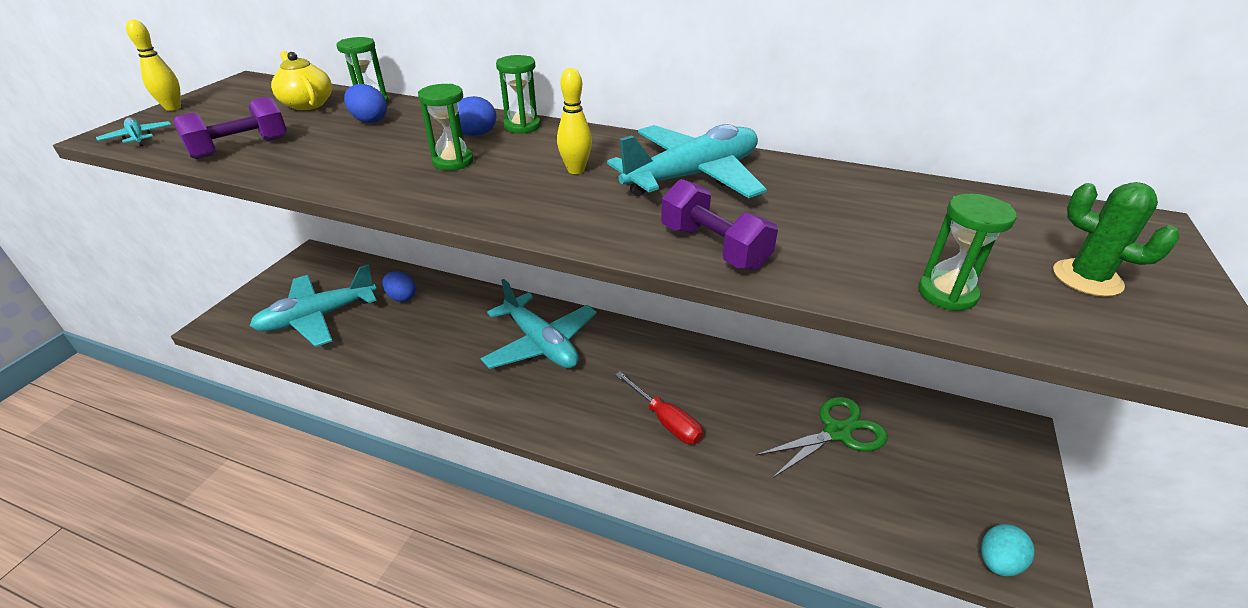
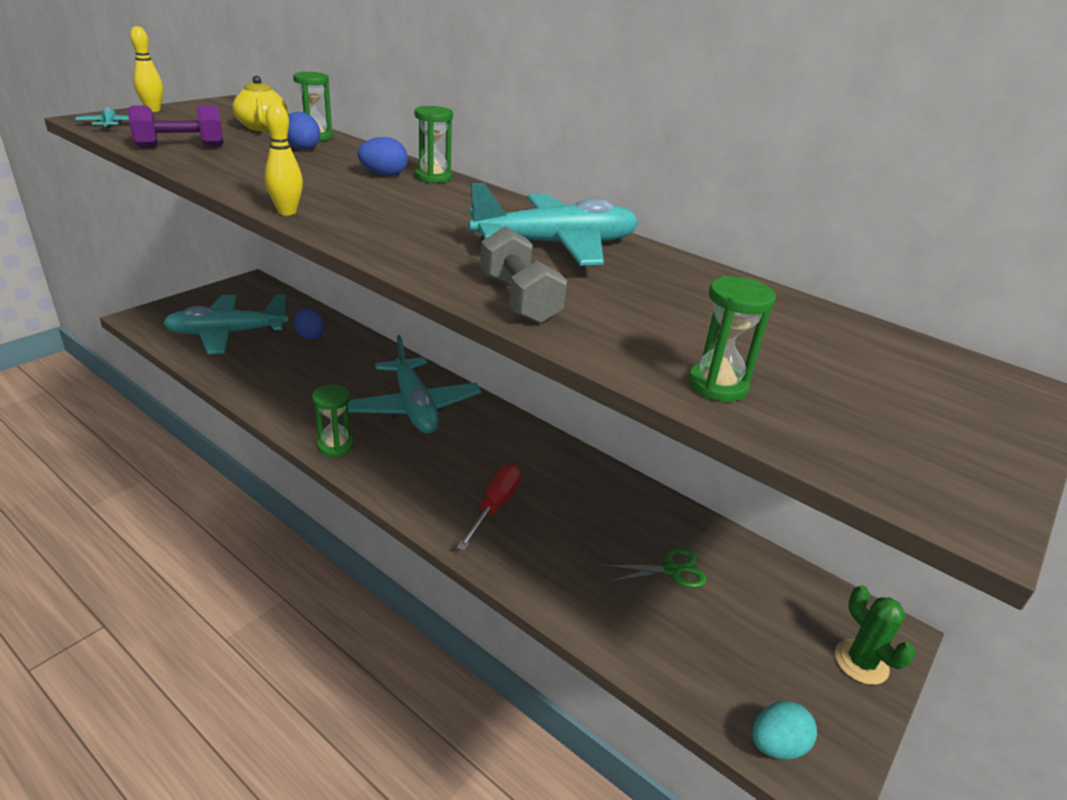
camera: 15 degrees right, 5 degrees down
green hourglass [418,84,474,171] -> green hourglass moved to [312,385,354,457]
yellow bowling pin [557,68,592,174] -> yellow bowling pin moved to [265,103,303,215]
red screwdriver [615,371,703,444] -> red screwdriver turned 135 degrees counterclockwise [457,464,522,551]
purple dumbbell [661,179,778,271] -> grey dumbbell [480,227,567,324]
green scissors [755,397,888,478] -> green scissors [604,548,707,588], size x0.65
green cactus [1053,182,1179,297] -> green cactus moved to [835,585,915,685]

